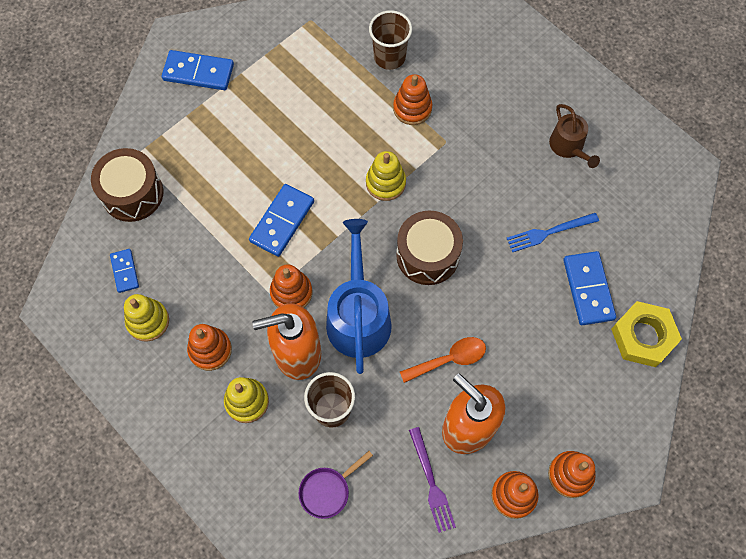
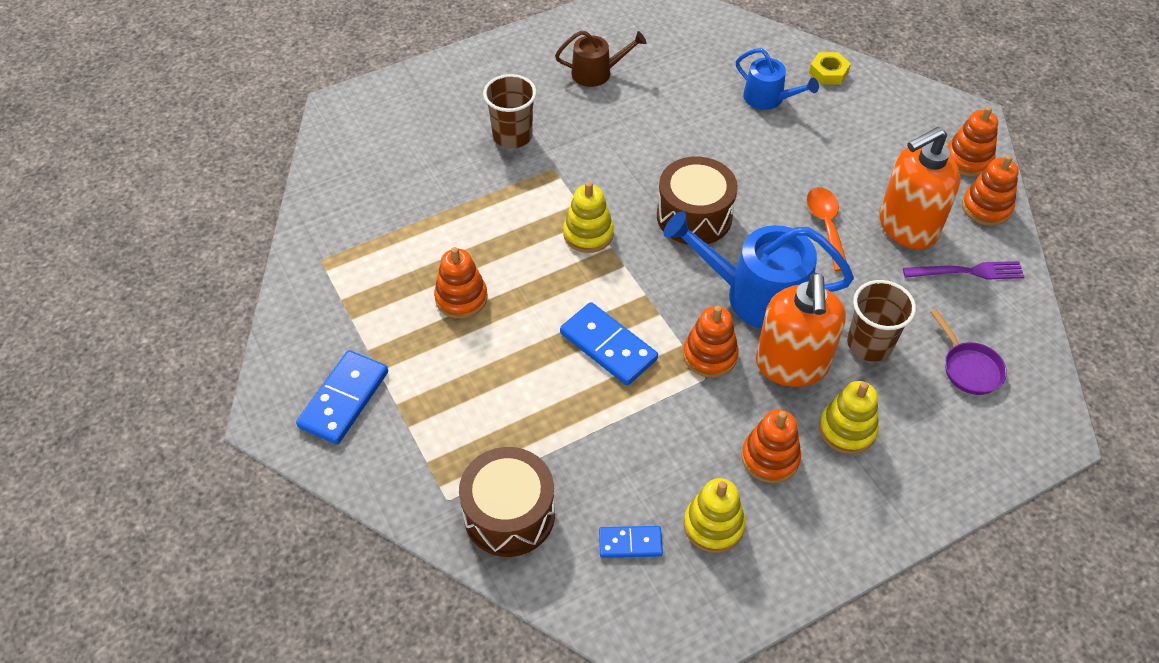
camera: 75 degrees left, 15 degrees down
brown cup [369,10,412,70] -> brown cup moved to [483,74,536,148]
orange stacking toy [393,74,432,125] -> orange stacking toy moved to [434,247,488,319]
blue fork [506,213,599,252] -> none
blue domino [563,251,616,325] -> blue watering can [736,48,819,110]
yellow nut [611,301,682,367] -> yellow nut [809,52,851,85], size x0.58

